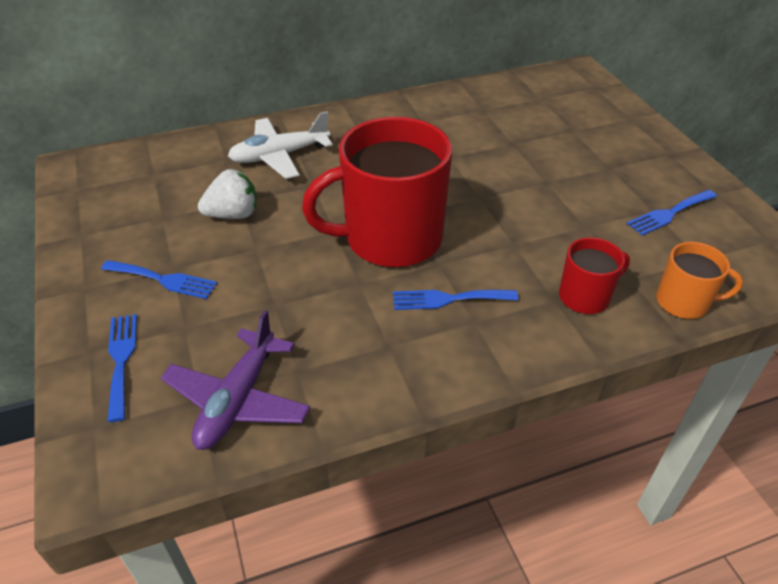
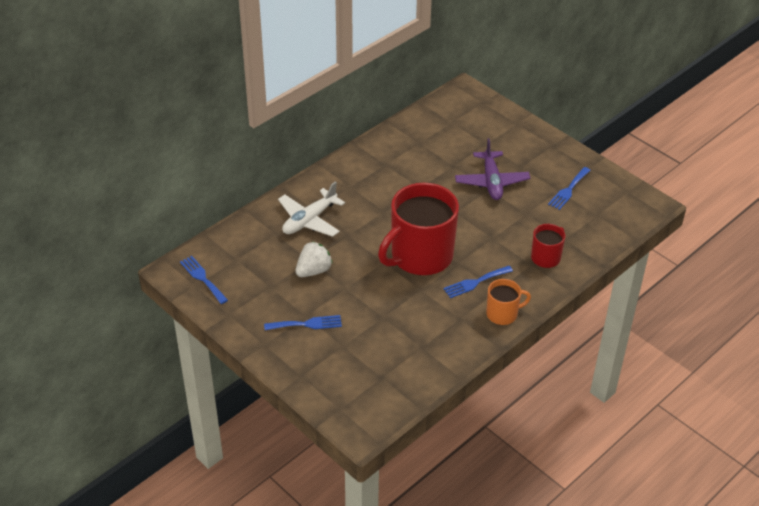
camera: 25 degrees left, 0 degrees up
blue fork [107,314,137,422] -> blue fork moved to [180,256,228,304]
purple plane [161,310,310,450] -> purple plane moved to [455,138,530,200]
orange mug [656,242,743,319] -> orange mug moved to [486,279,531,325]

